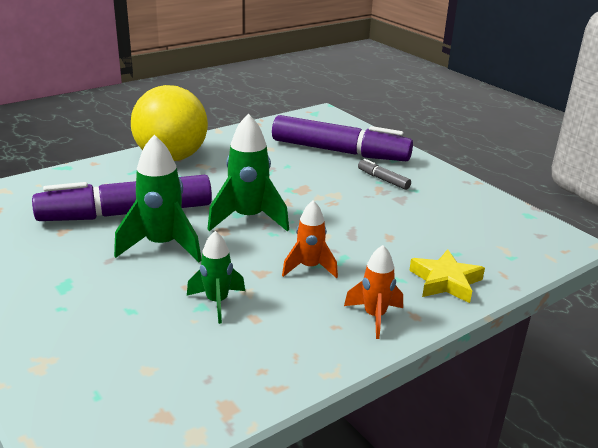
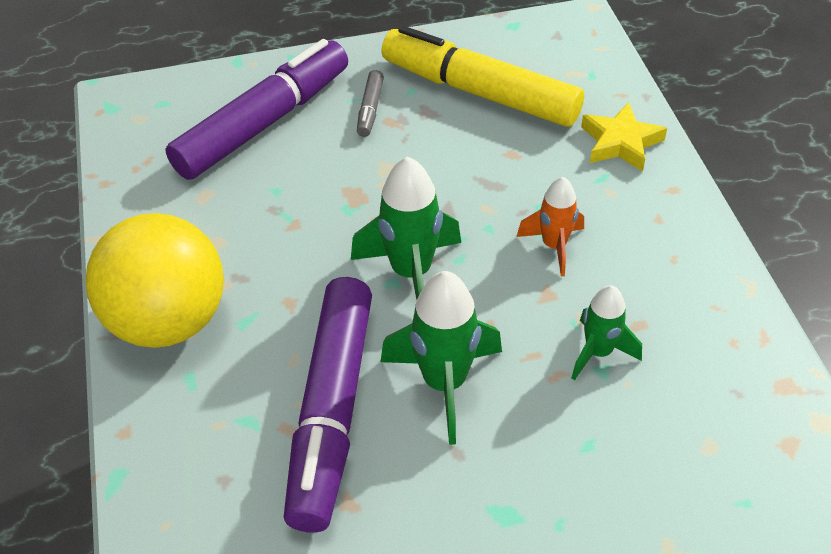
camera: 65 degrees left, 20 degrees up
orange rocket [344,245,403,339] -> none
grey marker [358,159,411,190] -> grey marker turned 60 degrees counterclockwise [357,70,384,137]
none -> yellow marker [381,26,584,127]

